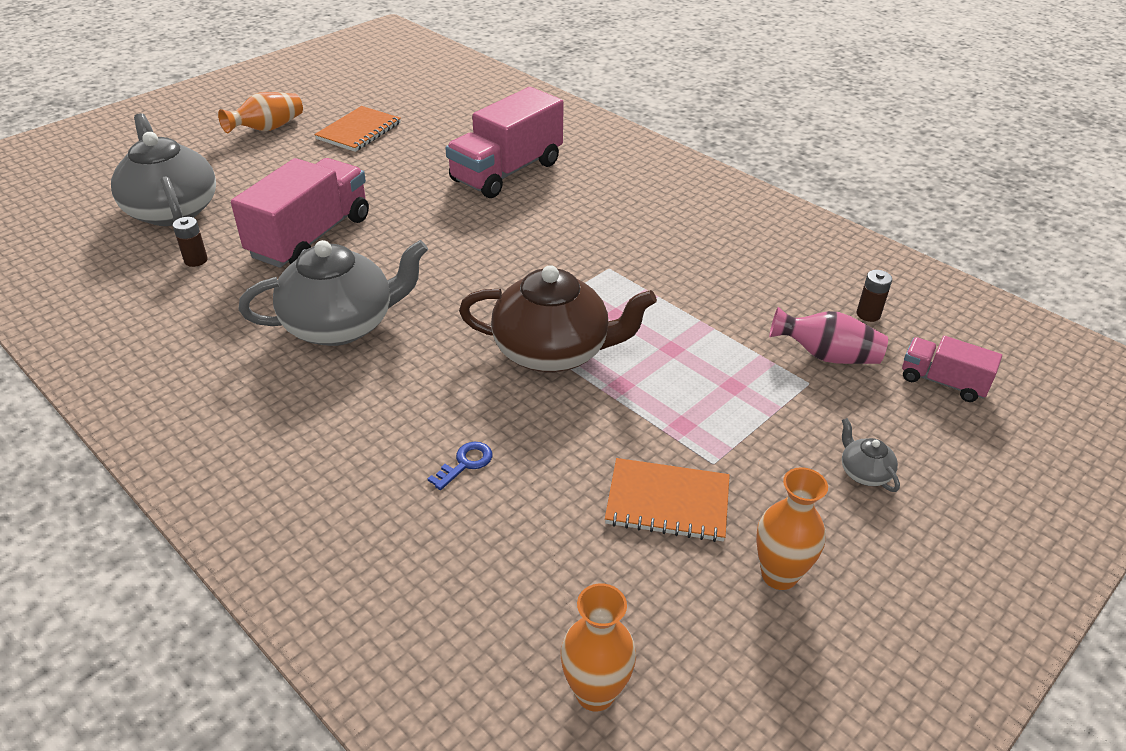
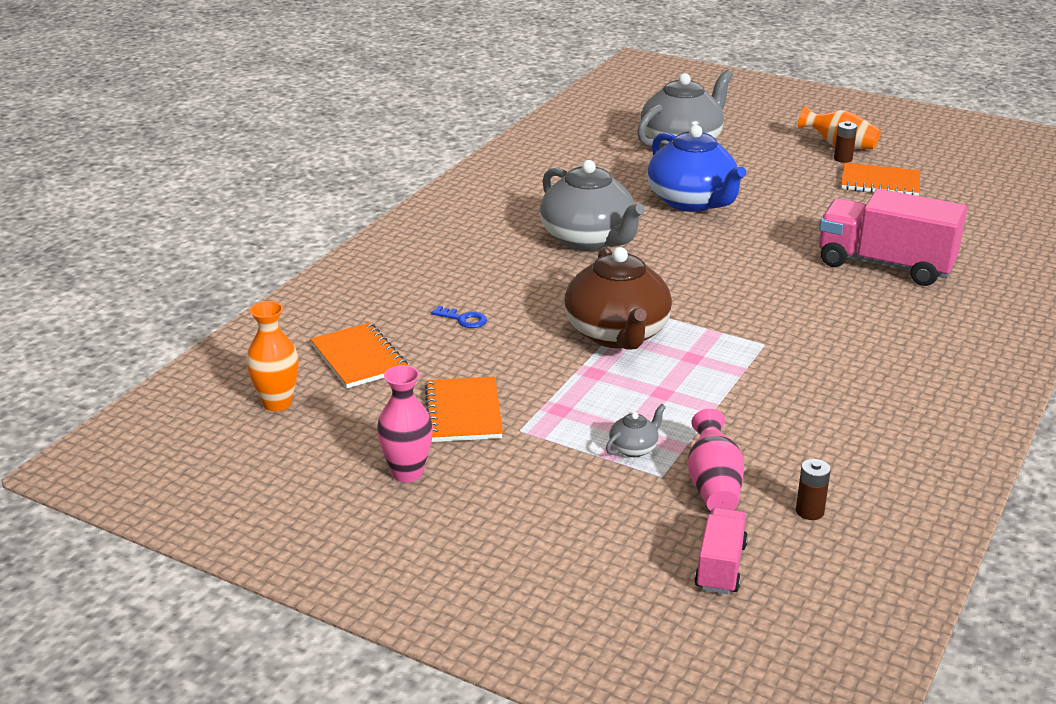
camera: 75 degrees right, 10 degrees down
brown battery [173,217,208,267] -> brown battery moved to [834,121,857,163]
pink truck [231,158,369,268] -> blue teapot [648,125,746,212]
orange vase [756,467,828,590] -> pink vase [377,365,433,483]
grey teapot [842,418,900,492] -> grey teapot moved to [606,404,666,457]
none -> orange notebook [310,323,408,388]

